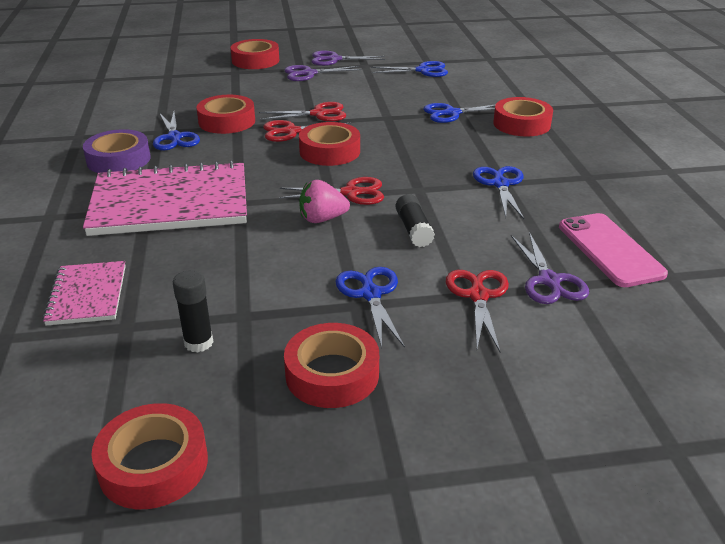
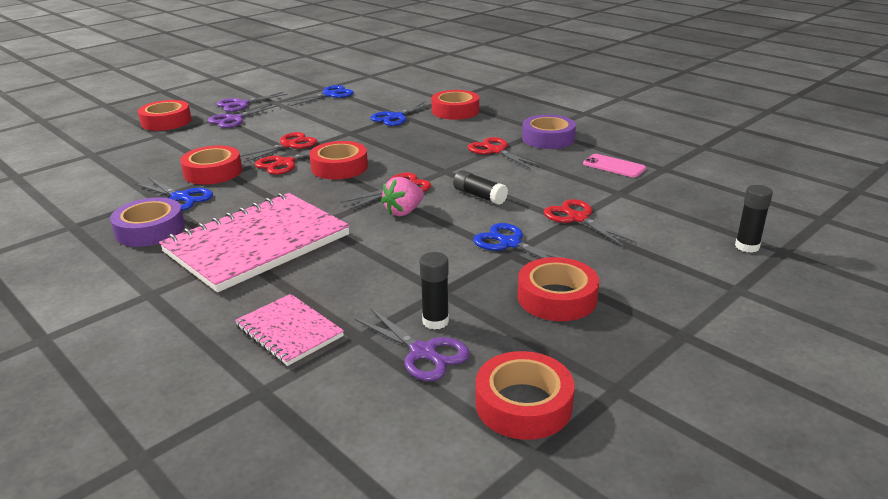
camera: 35 degrees left, 5 degrees down
blue scissors [473,166,524,219] -> red scissors [468,137,542,169]
purple scissors [511,232,589,304] -> purple scissors moved to [354,308,470,381]
pink phone [559,213,668,287] -> pink phone [583,154,646,177], size x0.64
none -> purple tape [522,115,576,149]
none -> black glue stick [735,185,773,253]

